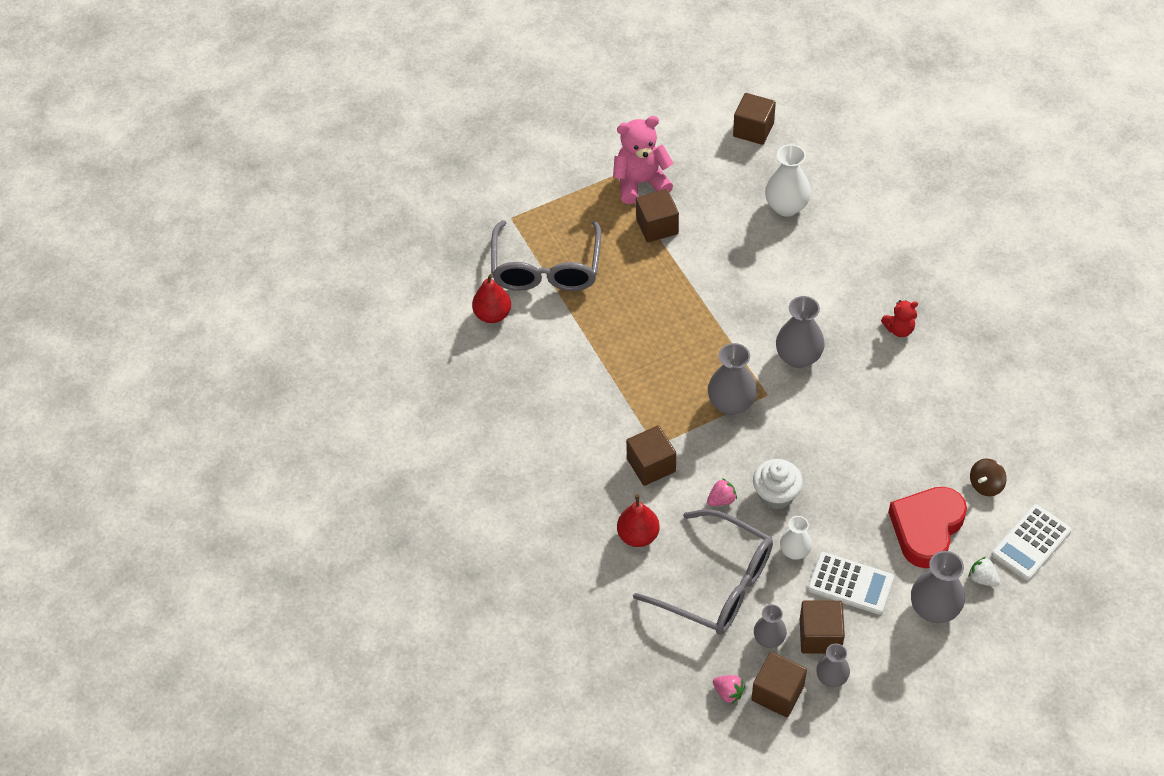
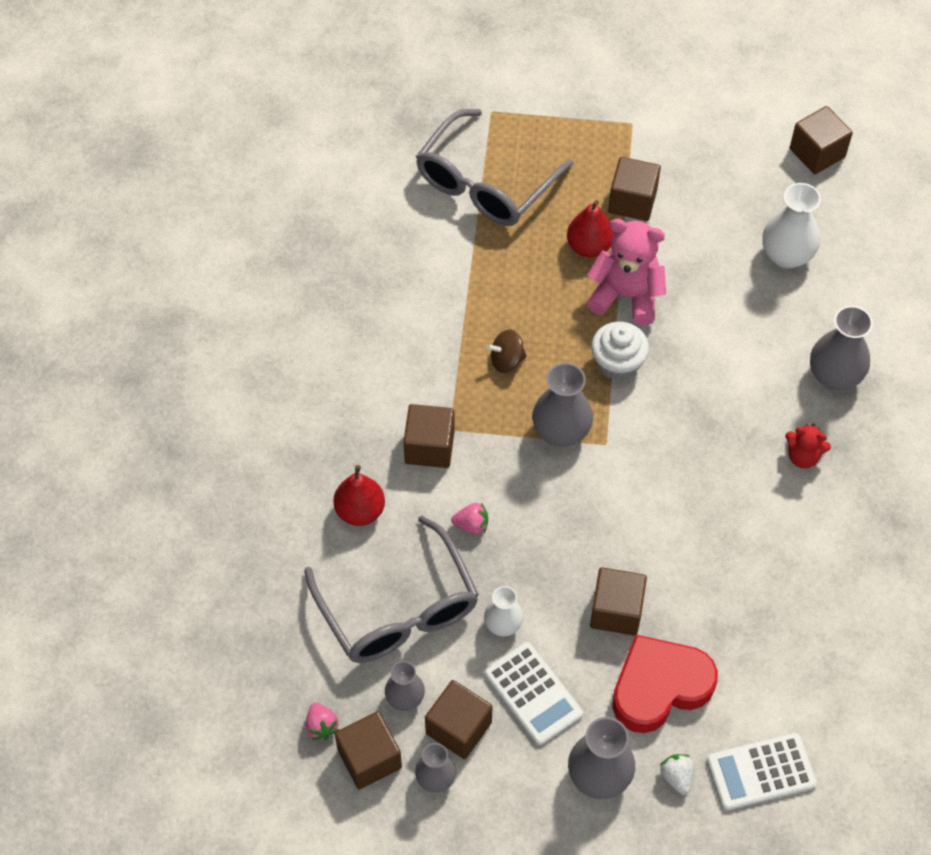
camera: 30 degrees right, 5 degrees up
red pear [472,274,511,323] -> red pear moved to [567,200,614,258]
pink teddy bear [613,116,673,204] -> pink teddy bear moved to [586,219,666,325]
white cupcake [753,459,803,509] -> white cupcake moved to [591,322,649,380]
grey vase [776,296,825,368] -> grey vase moved to [810,306,873,390]
brown spinning top [970,459,1006,496] -> brown spinning top moved to [487,329,527,373]
none -> brown cube [590,567,647,636]

